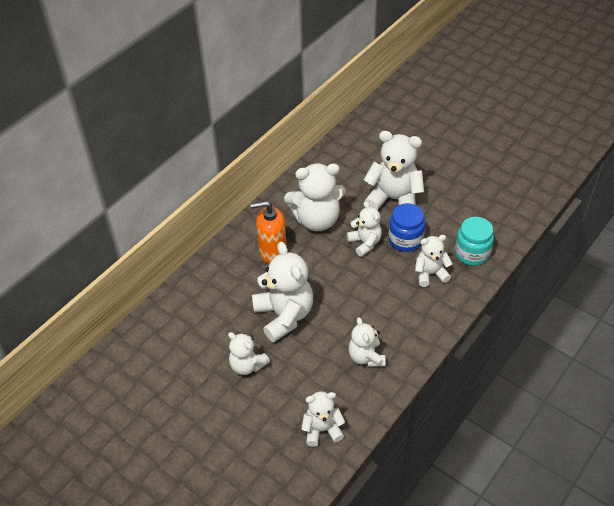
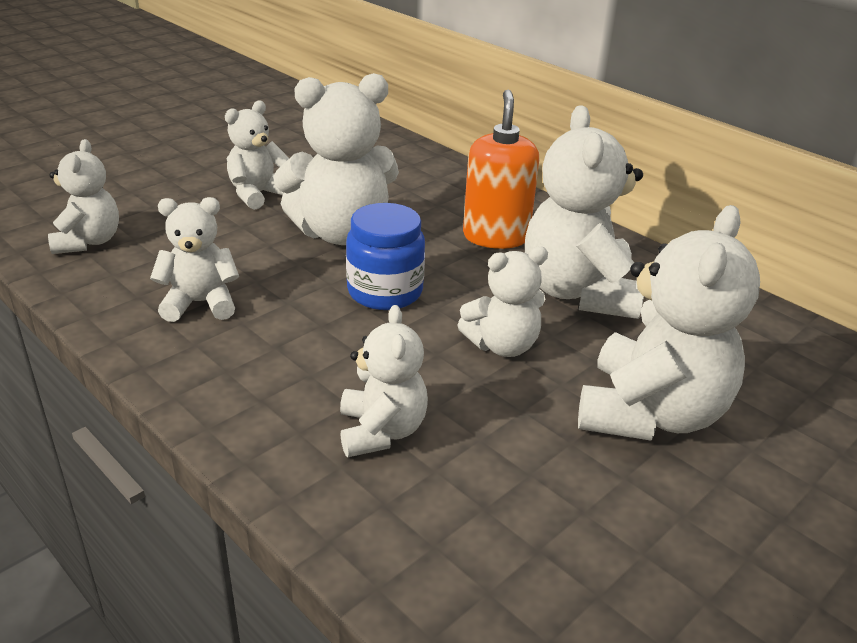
camera: 95 degrees right, 15 degrees down
blue jar [389,203,425,252] -> blue jar moved to [346,203,425,310]
turquoise jar [455,217,494,266] -> none

